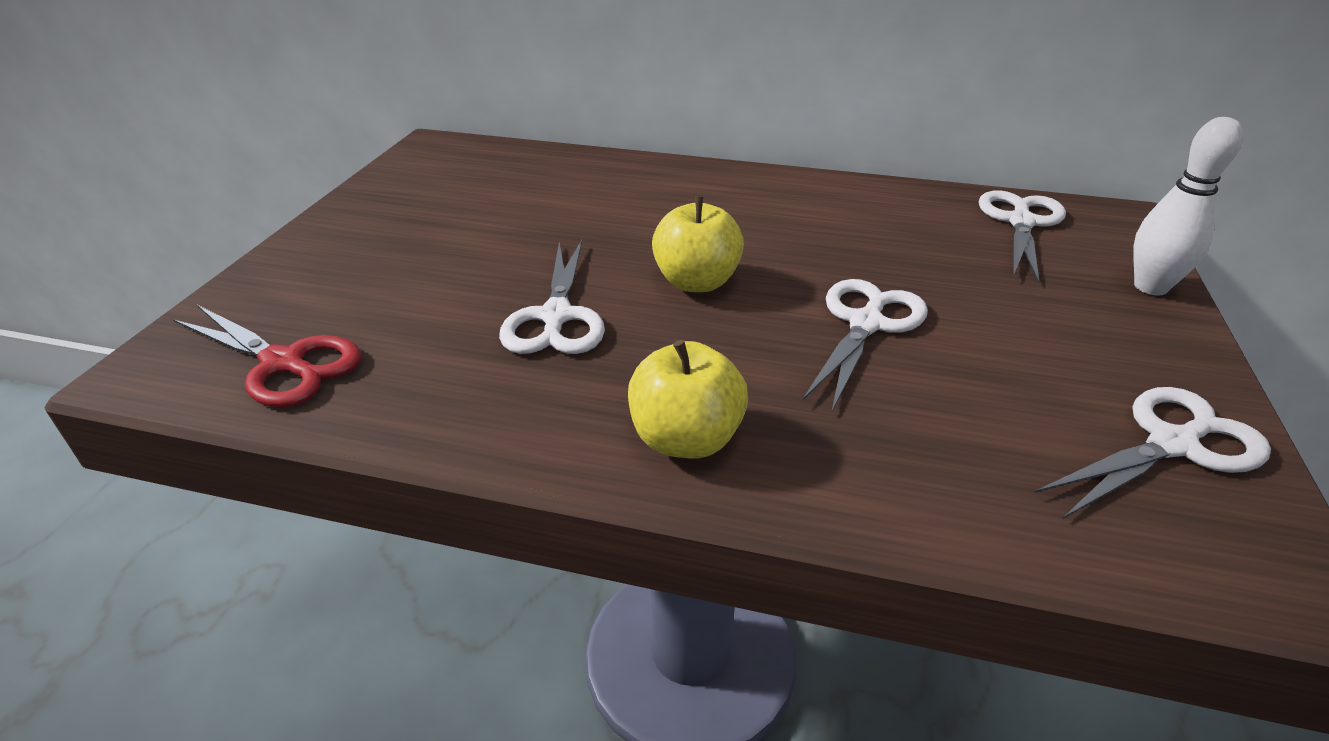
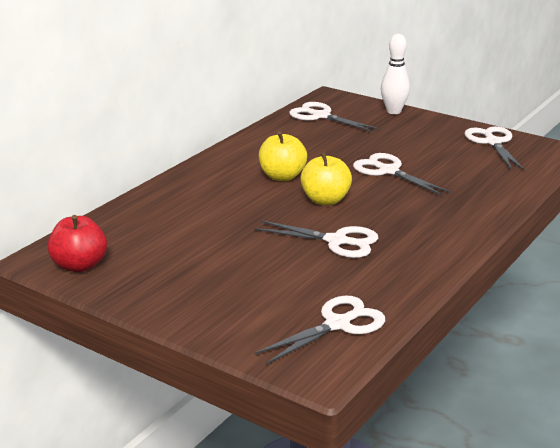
camera: 70 degrees left, 10 degrees down
red scissors [173,305,361,407] -> white scissors [254,296,385,365]
yellow apple [628,340,748,458] -> yellow apple moved to [259,131,307,181]
none -> red apple [47,215,107,272]

